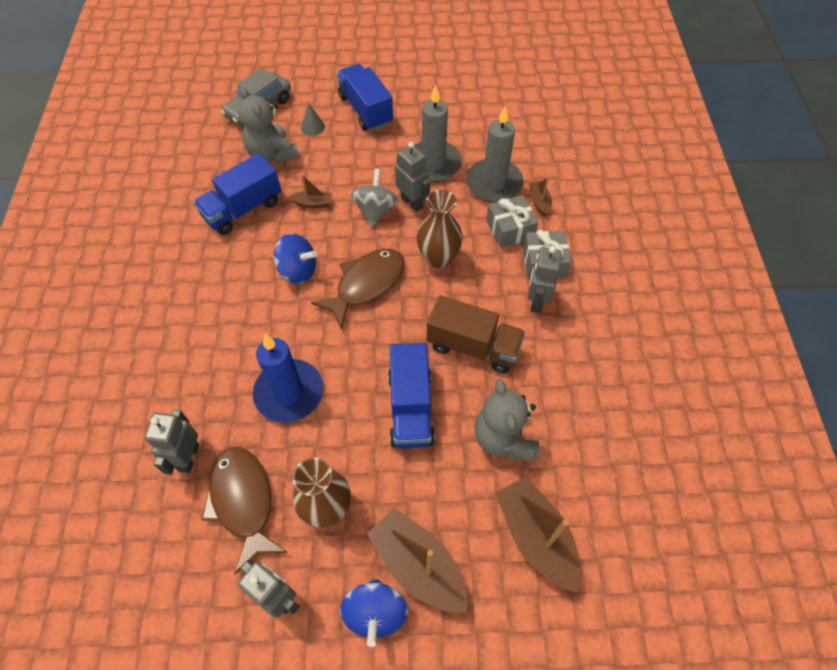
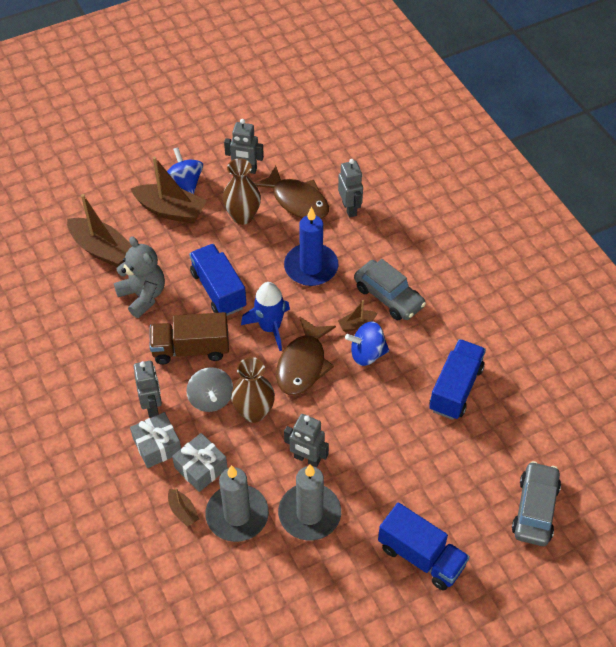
camera: 155 degrees right, 5 degrees down
grey teddy bear [238,87,300,163] -> none
brown boat [289,175,332,208] -> brown boat moved to [338,300,377,332]
grey cone [301,103,325,136] -> none
grey spinning top [351,169,398,227] -> grey spinning top moved to [186,367,233,412]
none -> blue rocket [241,282,290,351]
none -> grey car [354,259,426,320]

